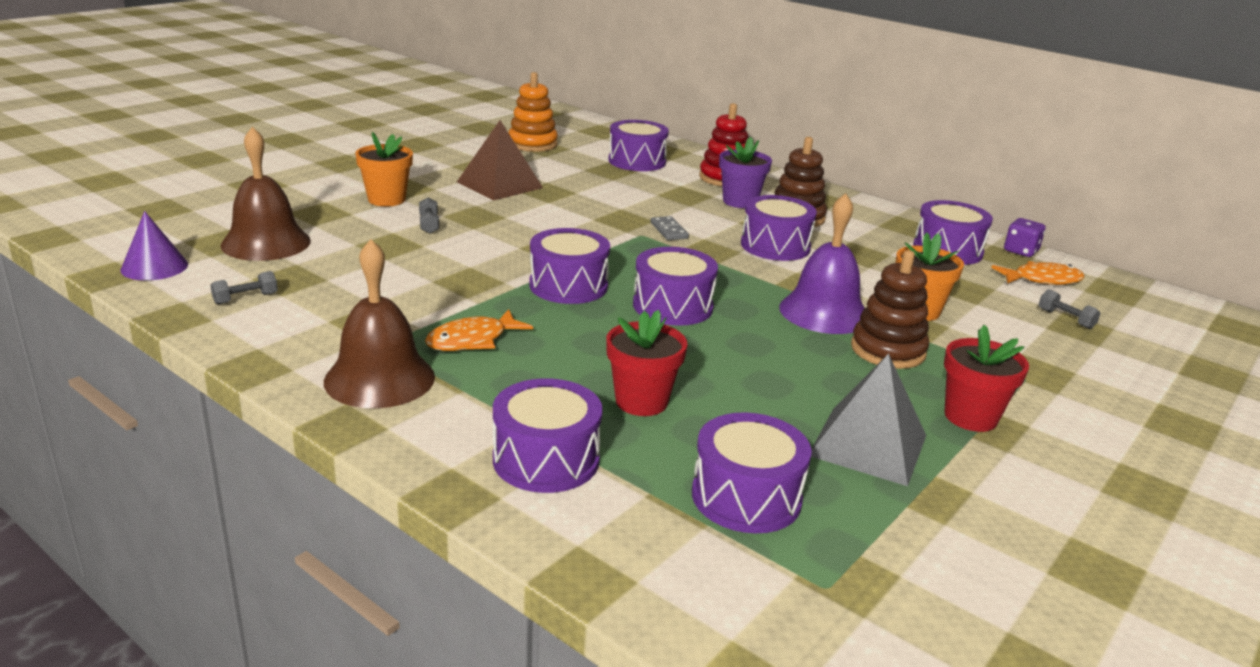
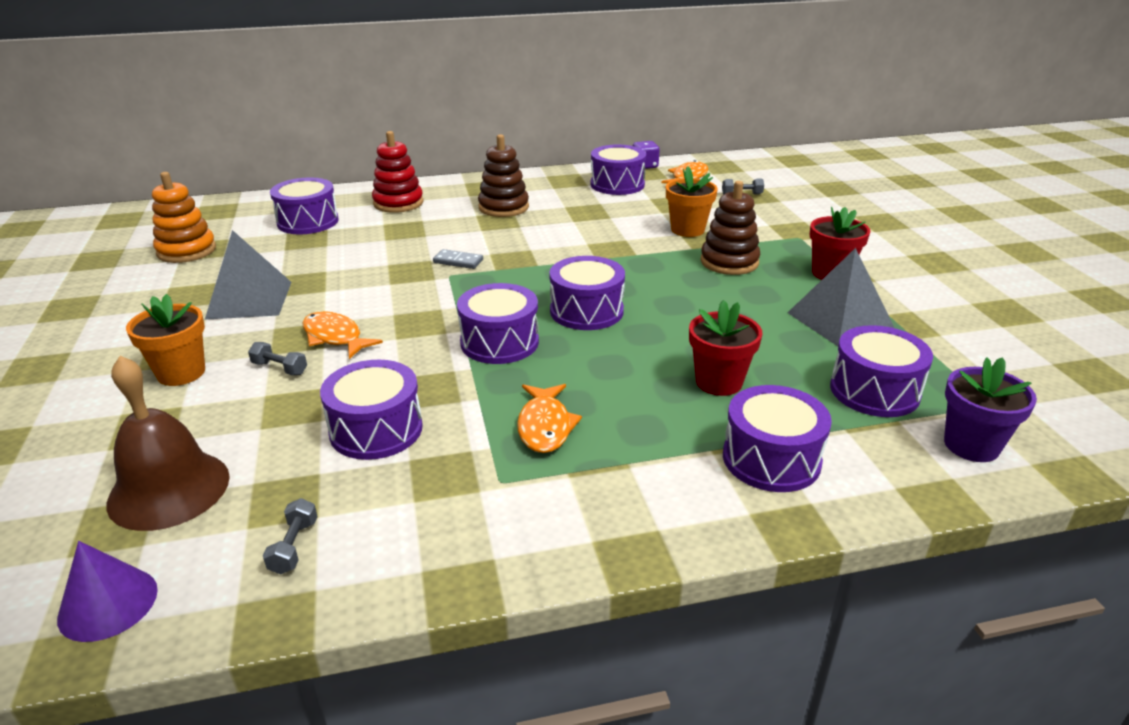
camera: 50 degrees left, 5 degrees up
brown bell [324,239,435,408] -> none
brown pyramid [457,120,543,200] -> grey pyramid [205,230,291,320]
purple flower pot [719,137,772,208] -> purple flower pot moved to [944,357,1037,462]
purple drum [741,195,817,261] -> purple drum moved to [320,360,423,460]
purple bell [779,193,865,334] -> none
none -> orange fish [303,311,383,359]

